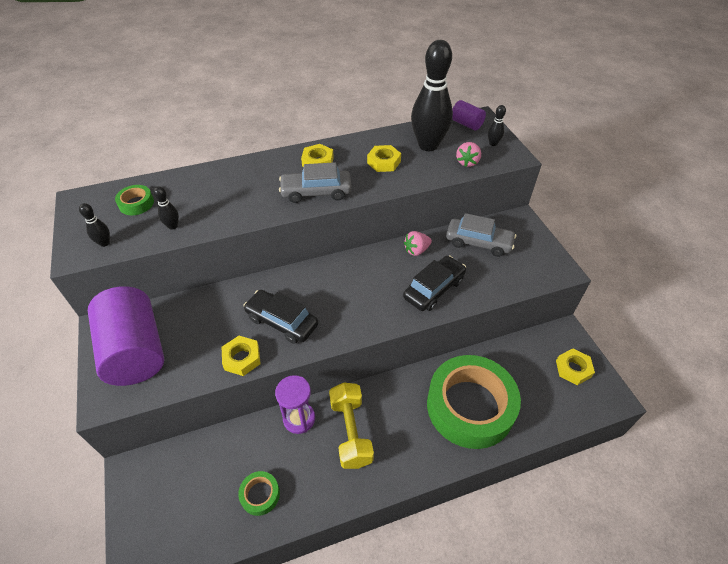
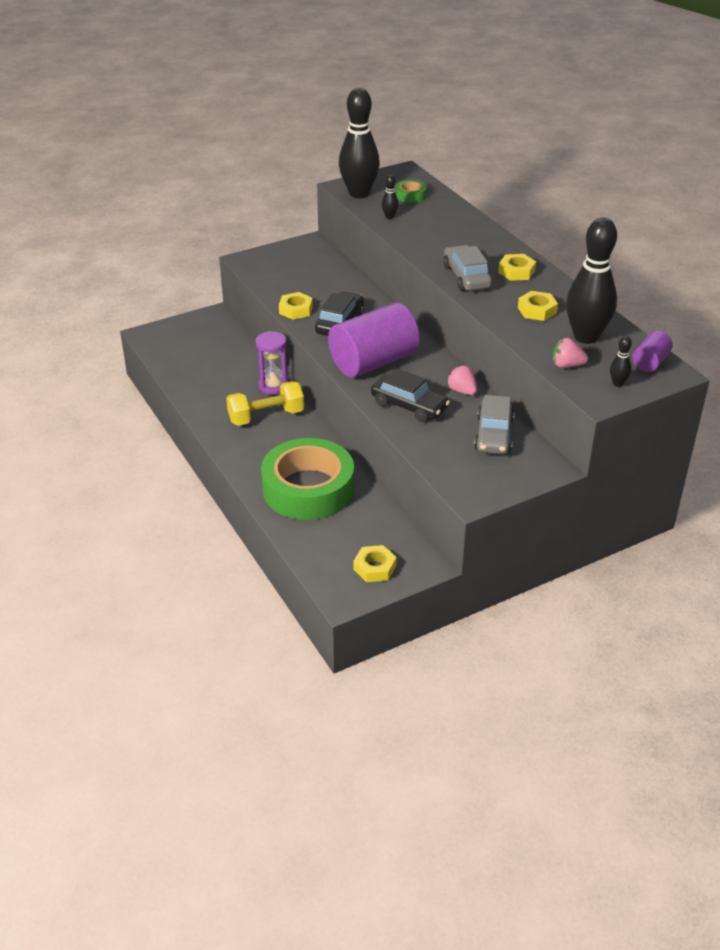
camera: 80 degrees right, 10 degrees down
black bowling pin [79,203,110,247] -> black bowling pin [339,88,380,198], size x2.46
purple cylinder [88,286,164,386] -> purple cylinder moved to [328,303,420,378]
green tape [238,471,280,516] -> none

